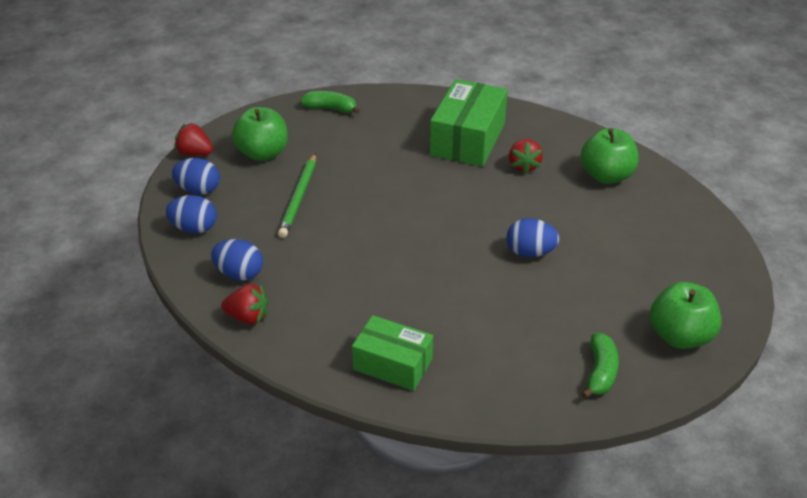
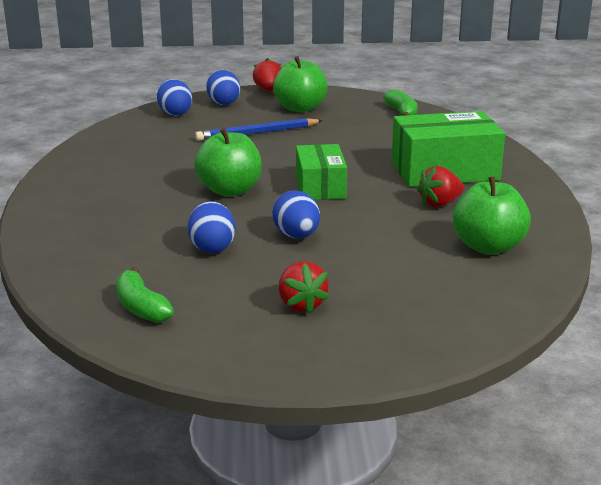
camera: 60 degrees right, 15 degrees down
blue egg [211,239,263,281] -> blue egg moved to [188,201,236,253]
red strawberry [221,284,268,324] -> red strawberry moved to [279,261,330,314]
green pencil [278,153,316,238] -> blue pencil [195,118,323,141]
green box [352,315,433,391] -> green box moved to [296,144,347,200]
green banana [581,333,619,399] -> green banana turned 75 degrees clockwise [116,267,174,323]
green apple [650,282,722,349] -> green apple moved to [194,128,262,197]

